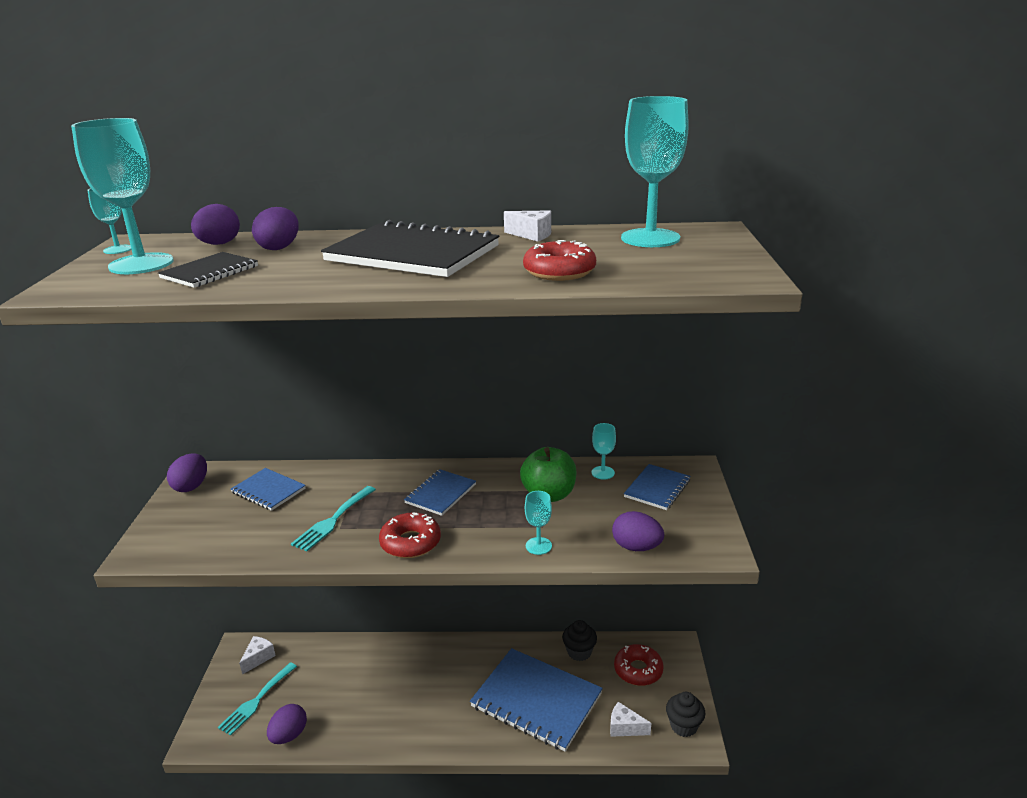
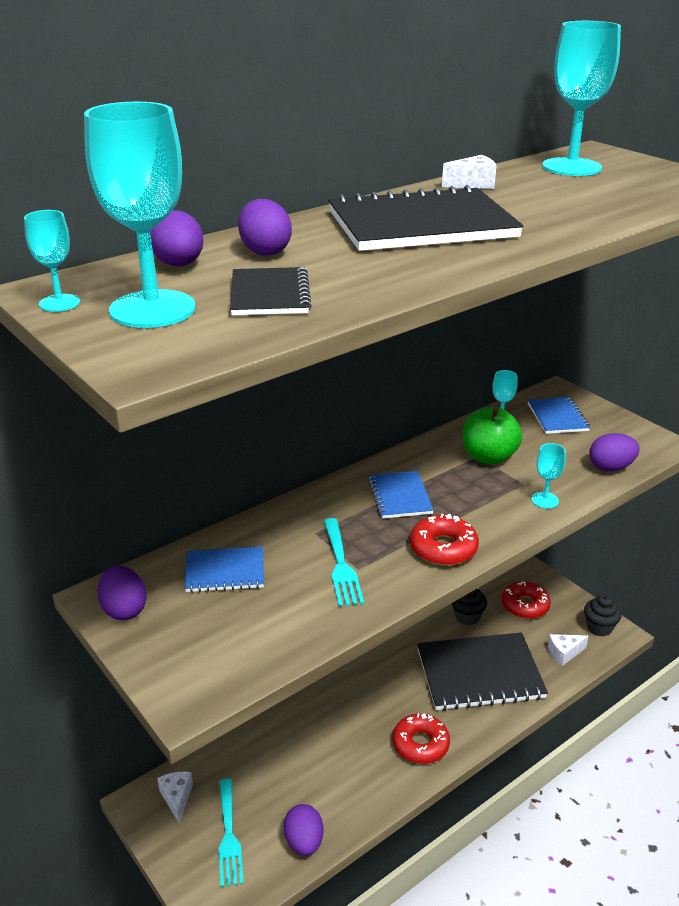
camera: 40 degrees left, 5 degrees up
blue notebook [470,648,603,752] -> black notebook [417,632,548,711]
red donut [523,240,596,281] -> red donut moved to [393,713,450,764]

